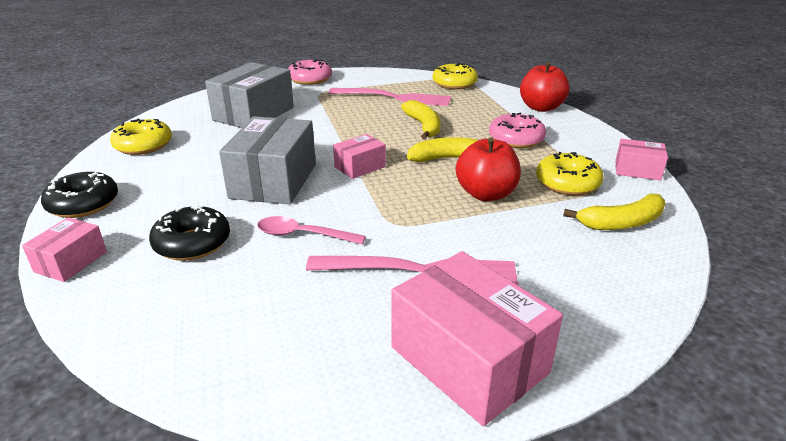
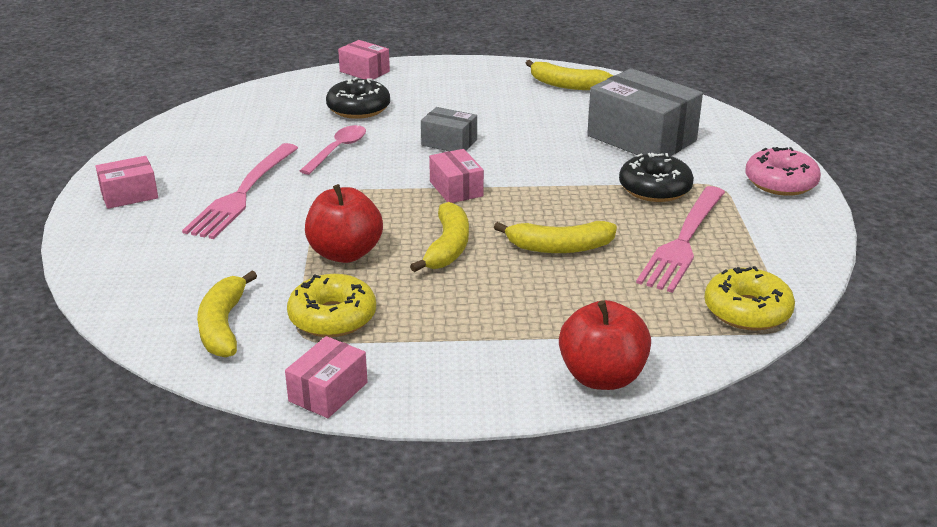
camera: 105 degrees right, 0 degrees up
black donut [41,172,118,218] -> black donut moved to [619,153,694,202]
yellow donut [110,119,172,155] -> yellow banana [526,60,613,90]
grey box [219,116,316,204] -> grey box [421,107,477,151], size x0.52
pink box [391,251,563,426] -> pink box [96,156,158,209], size x0.52
pink donut [489,113,546,148] -> none

